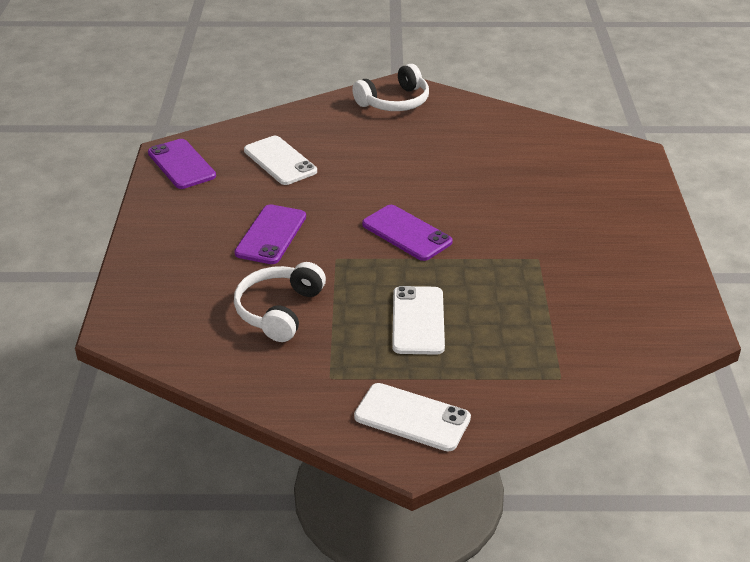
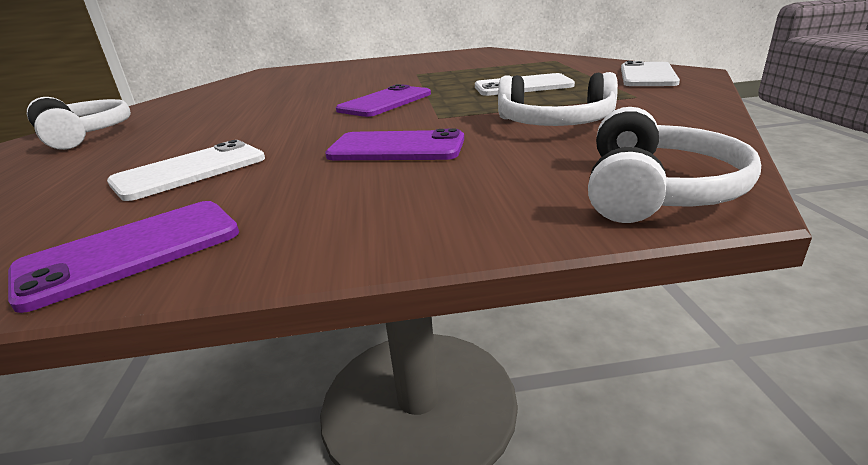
camera: 95 degrees left, 10 degrees down
none -> white headphones [588,107,761,223]

